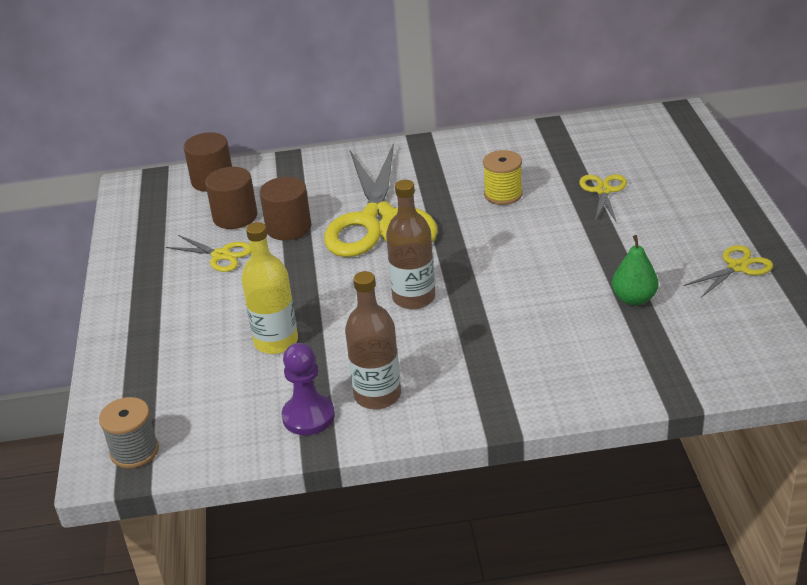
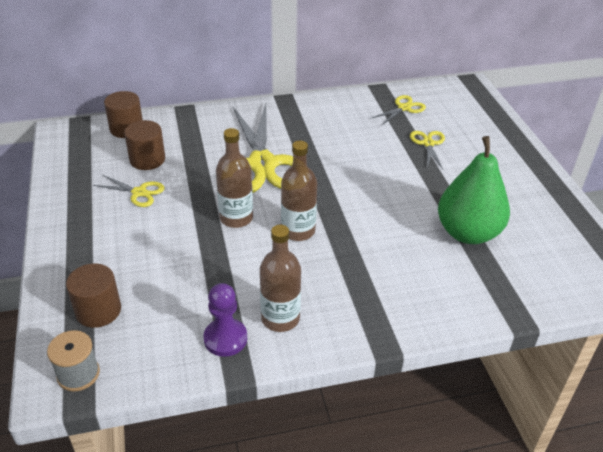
camera: 10 degrees left, 5 degrees up
yellow bottle [242,222,298,354] -> none
brown cylinder [260,177,311,240] -> brown cylinder moved to [66,263,121,328]
yellow spool [483,150,523,205] -> none
green pear [612,235,658,306] -> green pear [438,136,510,244], size x1.96
yellow scissors [684,245,773,297] -> yellow scissors moved to [372,95,426,126]
none -> brown bottle [216,128,253,228]

